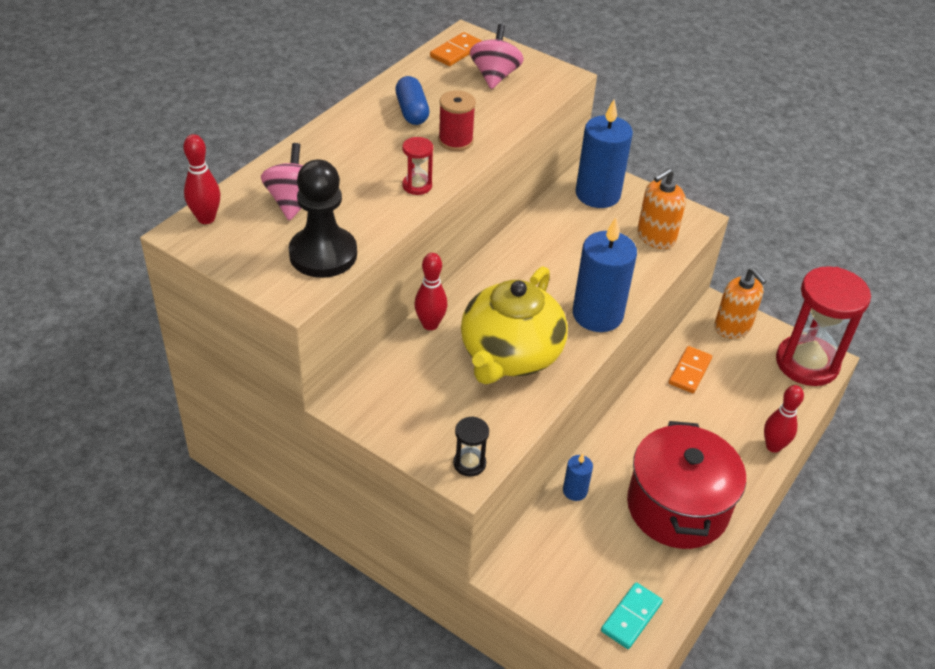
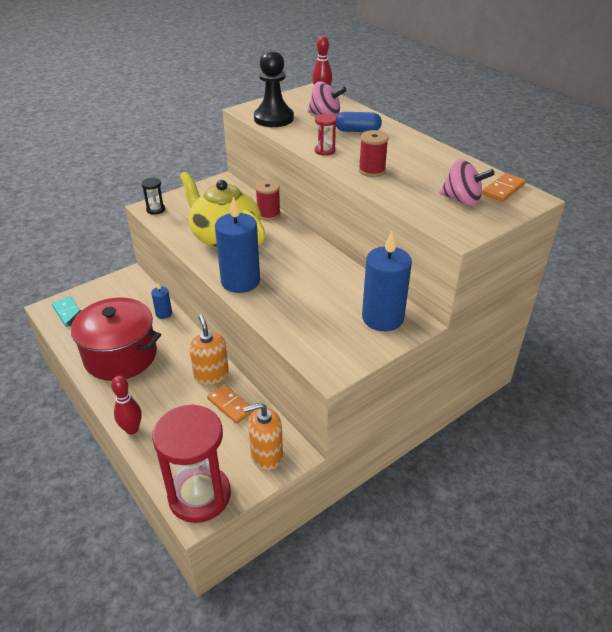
camera: 110 degrees right, 5 degrees down
blue capsule [395,76,429,125] -> blue capsule moved to [336,112,382,132]
red bowling pin [415,253,447,330] -> red spool [255,180,281,221]
orange domino [430,32,482,66] -> orange domino turned 75 degrees clockwise [482,173,526,202]
orange soap dispenser [637,168,686,249] -> orange soap dispenser moved to [189,315,229,385]

